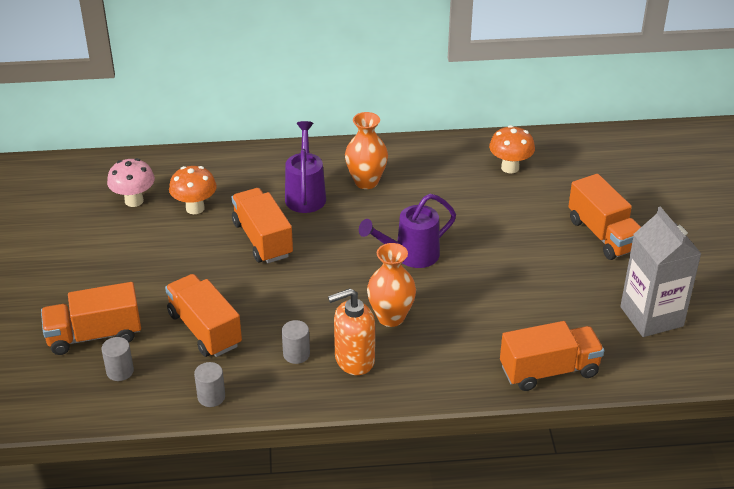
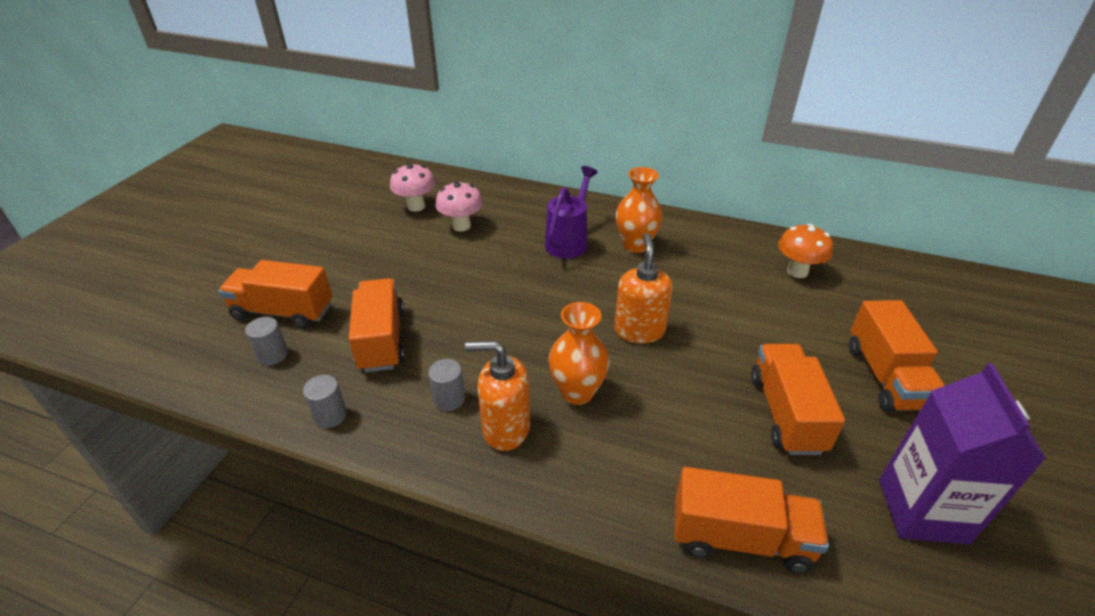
camera: 25 degrees right, 0 degrees up
orange mushroom [169,166,217,214] -> pink mushroom [435,181,483,231]
orange truck [232,188,293,263] -> orange truck moved to [751,344,845,455]
purple watering can [359,194,456,268] -> orange soap dispenser [614,233,673,344]
grey carton [620,206,701,337] -> purple carton [879,363,1046,545]

